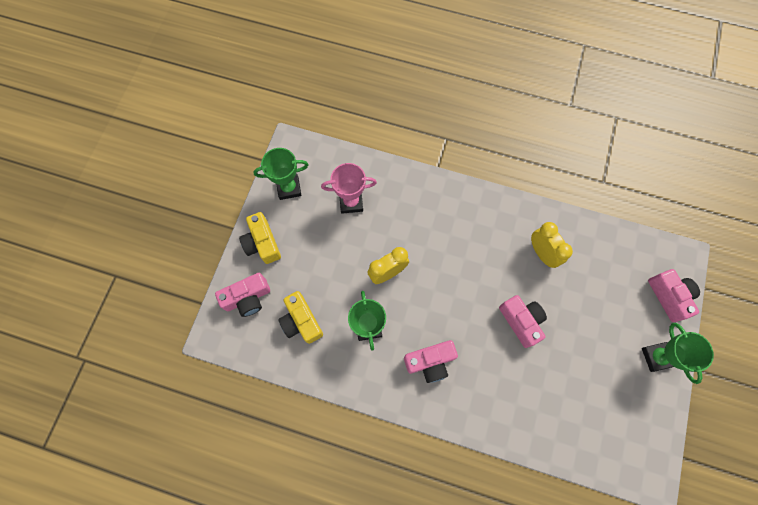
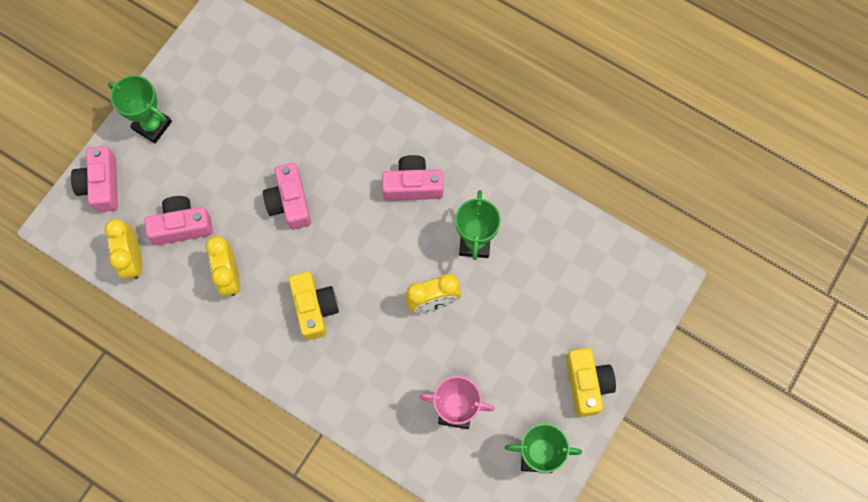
camera: 165 degrees left, 0 degrees up
pink camera [215,273,270,317] -> pink camera moved to [145,196,213,245]
yellow camera [278,291,323,344] -> yellow camera moved to [289,272,339,340]
green trophy [642,323,714,384] -> green trophy turned 60 degrees counterclockwise [108,75,172,143]
none -> yellow clock [104,219,142,279]

